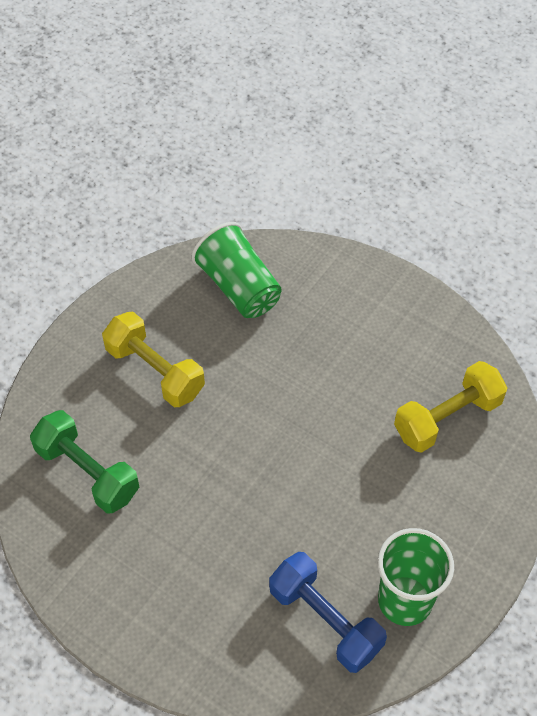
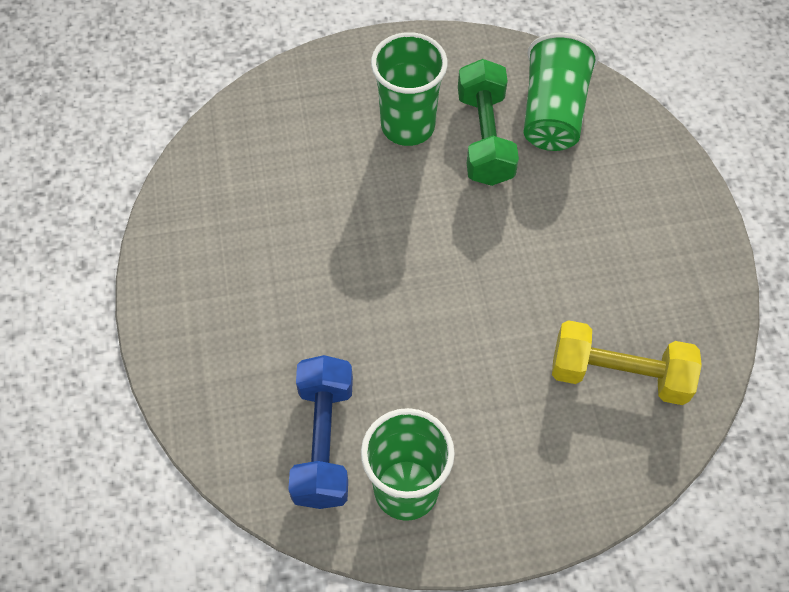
camera: 45 degrees right, 5 degrees up
green dumbbell [30,410,139,513] -> green dumbbell moved to [458,59,519,186]
yellow dumbbell [102,312,205,407] -> green cup [371,32,448,146]

